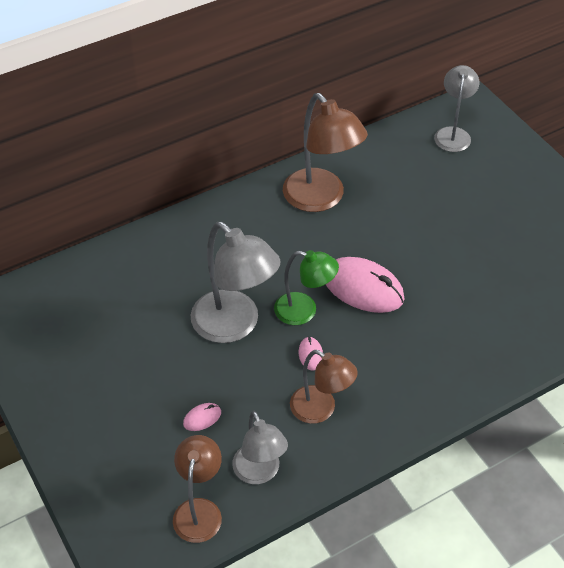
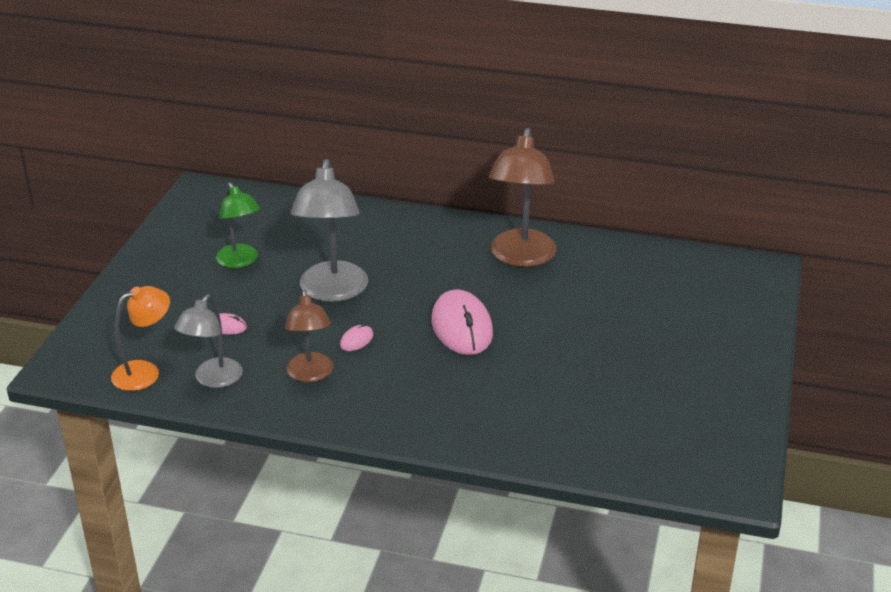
camera: 45 degrees right, 15 degrees down
brown lamp [173,435,222,543] -> orange lamp [111,286,170,391]
green lamp [274,250,339,325] -> green lamp moved to [216,182,260,268]
grey lamp [434,65,479,152] -> none

